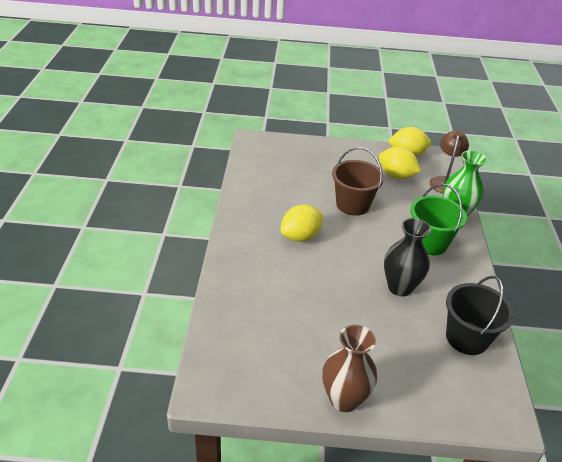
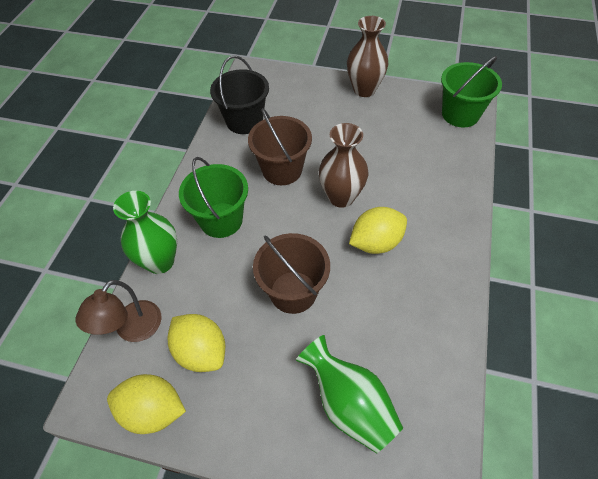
camera: 165 degrees left, 15 degrees up
black vase [384,218,431,297] -> brown bucket [248,108,312,185]
none -> green vase [296,335,403,453]
none -> brown vase [319,123,368,208]
none -> green bucket [441,56,502,127]

